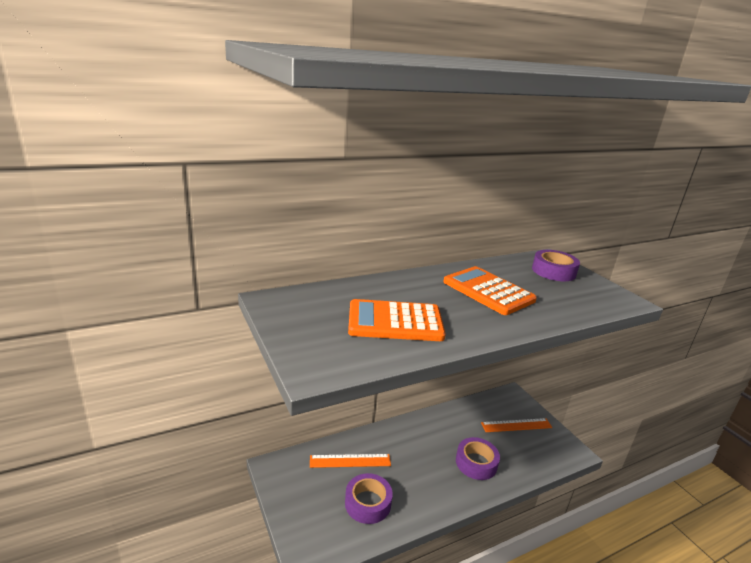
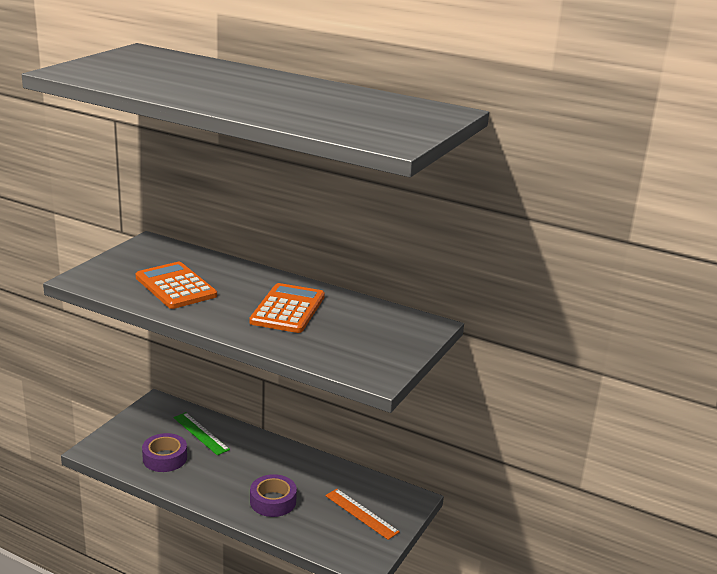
camera: 55 degrees right, 0 degrees up
orange ruler [310,454,391,468] -> green ruler [173,412,230,456]
purple tape [532,250,580,281] -> none

